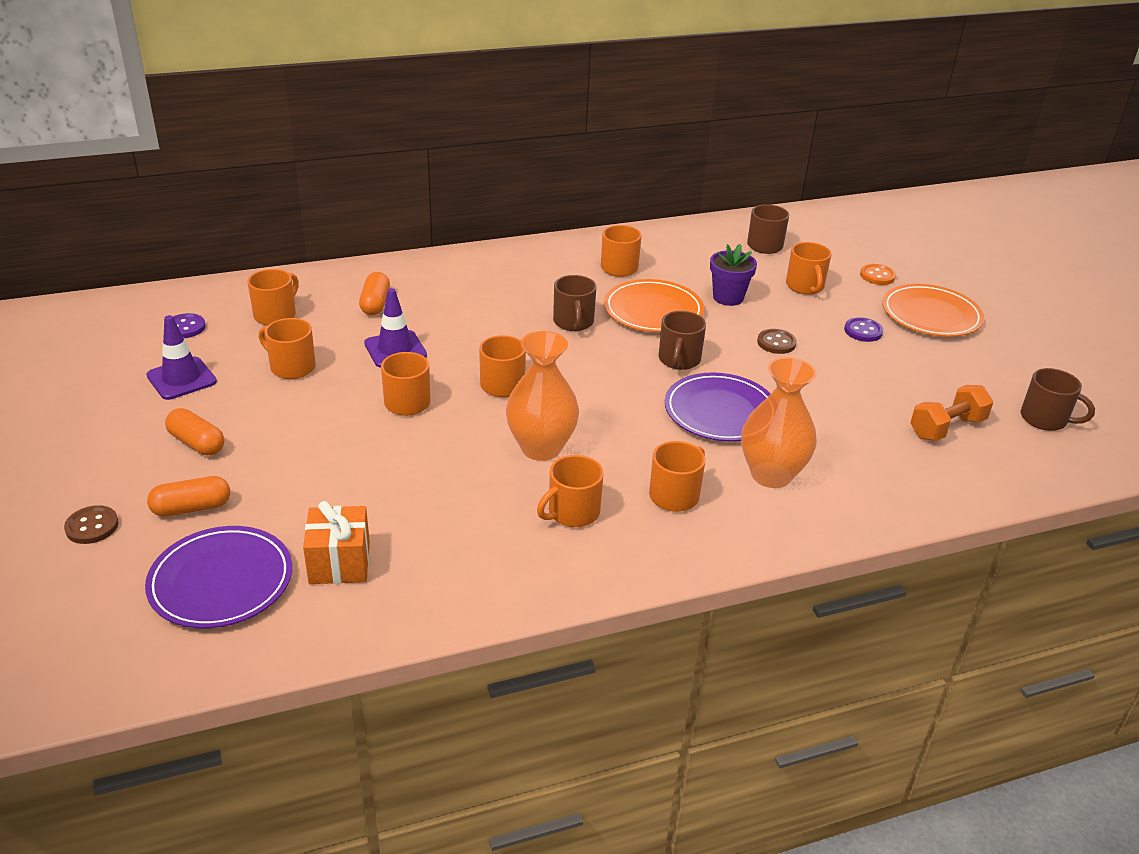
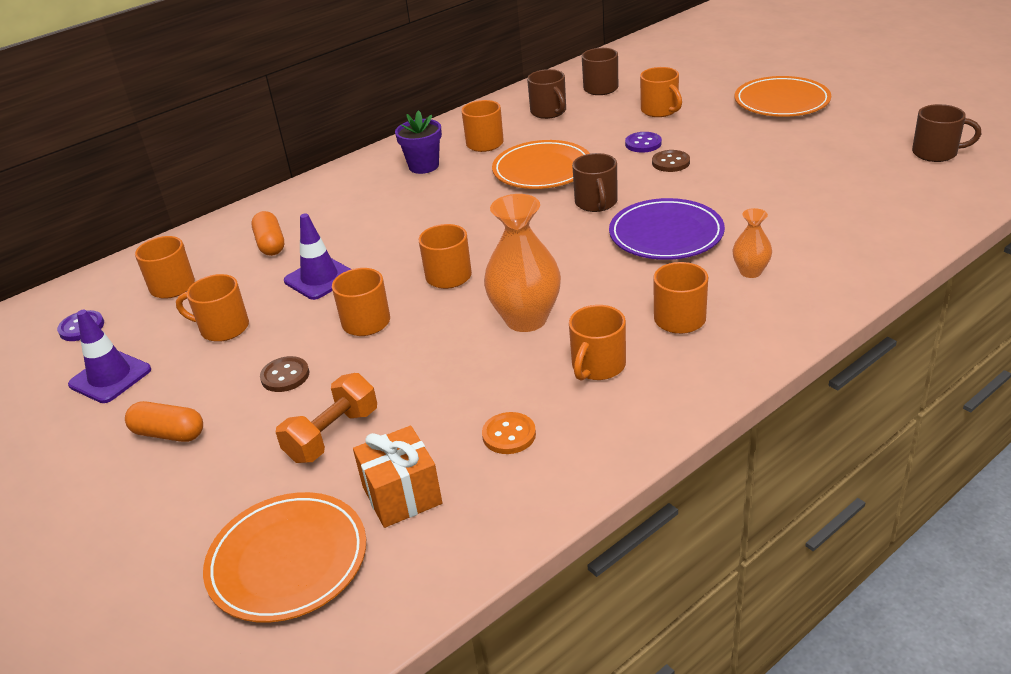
camera: 15 degrees left, 0 degrees up
brown button [64,505,119,544] -> brown button moved to [260,356,309,392]
purple plate [145,526,292,628] -> orange plate [203,492,366,623]
orange capsule [147,476,230,517] -> none
brown mug [553,275,596,331] -> brown mug moved to [527,69,566,119]
purple flower pot [710,244,757,306] -> purple flower pot moved to [395,110,442,174]
orange vase [741,357,817,488] -> orange vase [732,208,772,278], size x0.53
purple button [844,317,883,342] -> purple button moved to [625,132,662,153]
orange button [860,264,896,285] -> orange button moved to [482,412,536,454]
orange dumbbell [910,385,994,441] -> orange dumbbell moved to [276,373,377,463]

